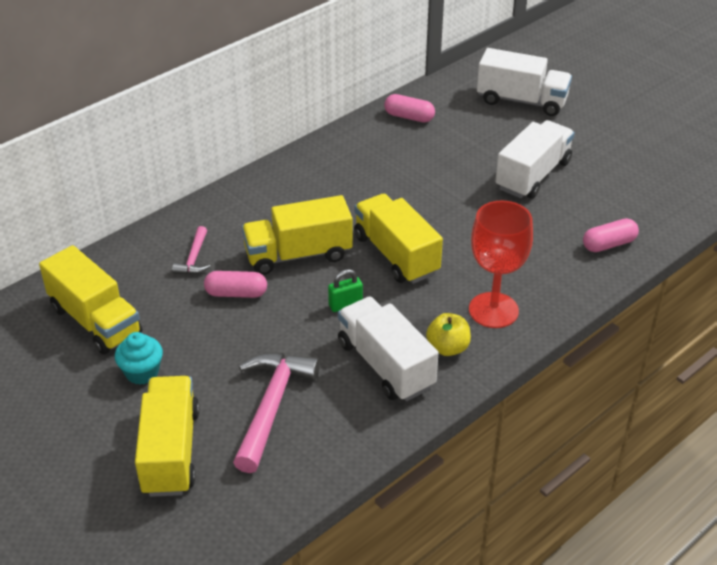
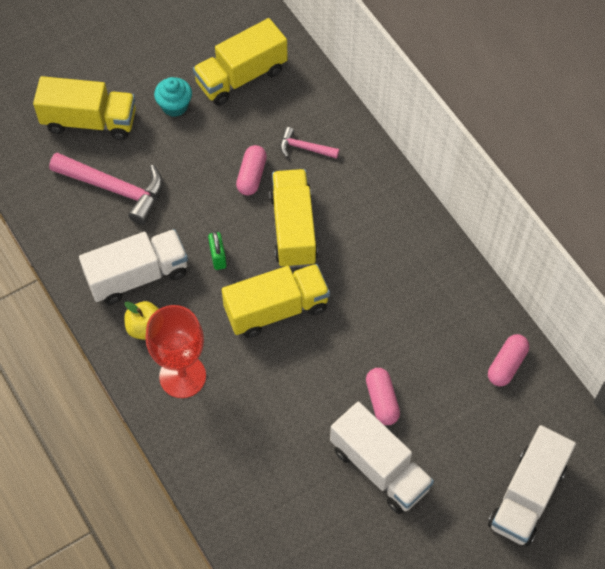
camera: 100 degrees right, 20 degrees up
pink capsule [583,218,639,252] -> pink capsule moved to [366,368,400,425]

